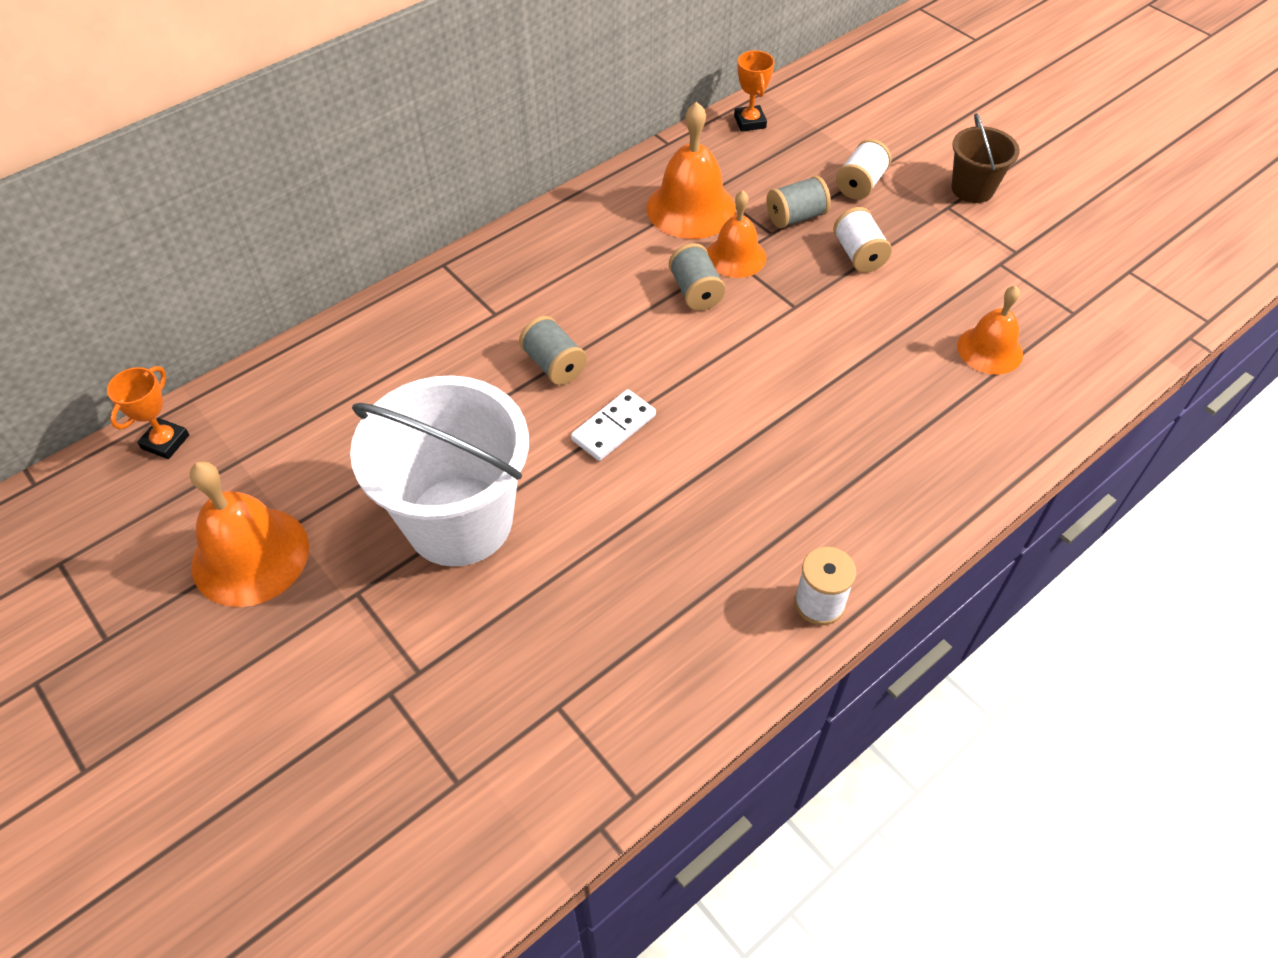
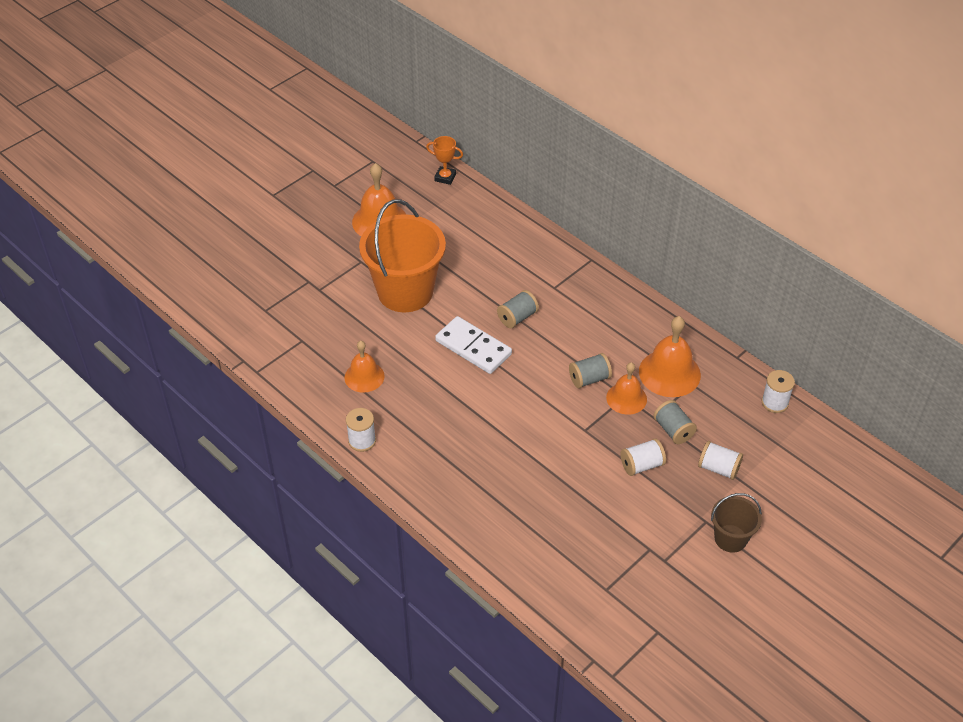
camera: 85 degrees right, 5 degrees down
white bucket [350,375,529,566] -> orange bucket [359,199,446,312]
white domino [571,389,656,461] -> white domino [435,316,512,374], size x1.52
orange trophy [734,50,775,132] -> white spool [761,370,795,413]
orange bell [957,285,1023,375] -> orange bell moved to [344,341,385,393]

